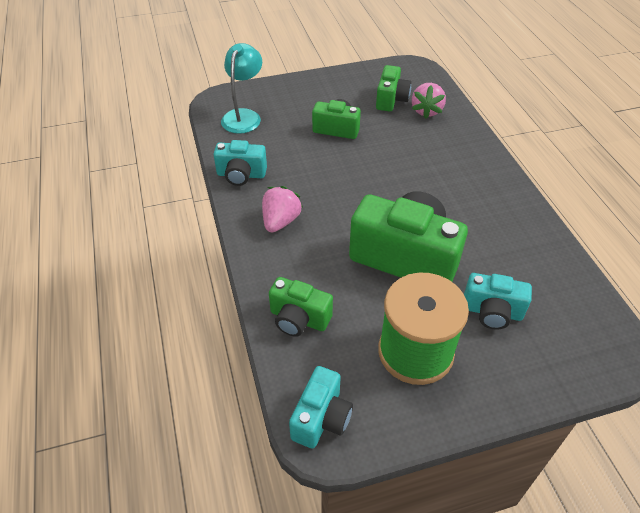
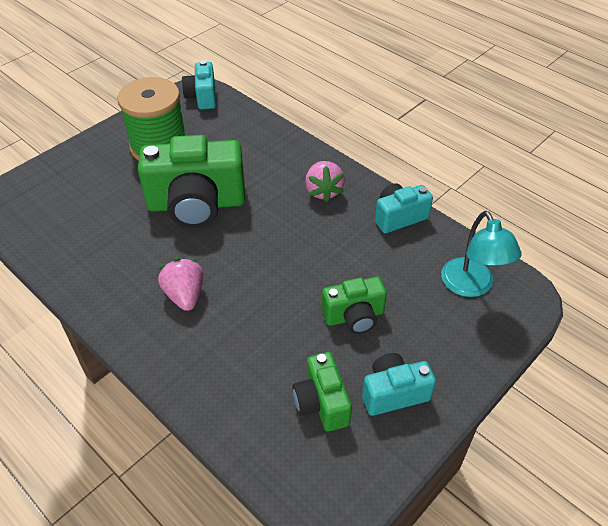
camera: 150 degrees right, 0 degrees up
green camera [269,277,333,337] -> none
pink strawberry [412,83,446,119] -> pink strawberry moved to [158,258,204,311]
turquoise camera [464,273,532,330] -> turquoise camera moved to [362,353,436,416]

